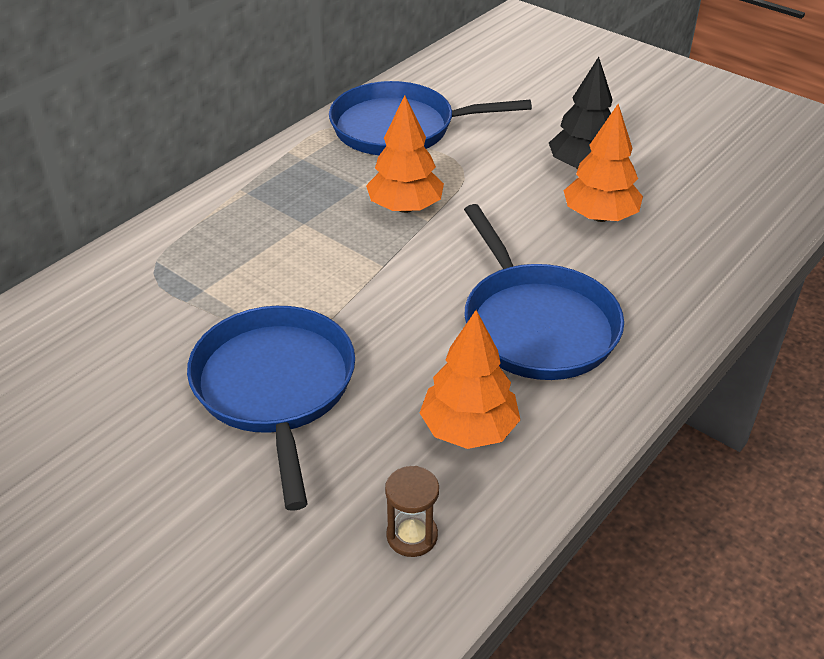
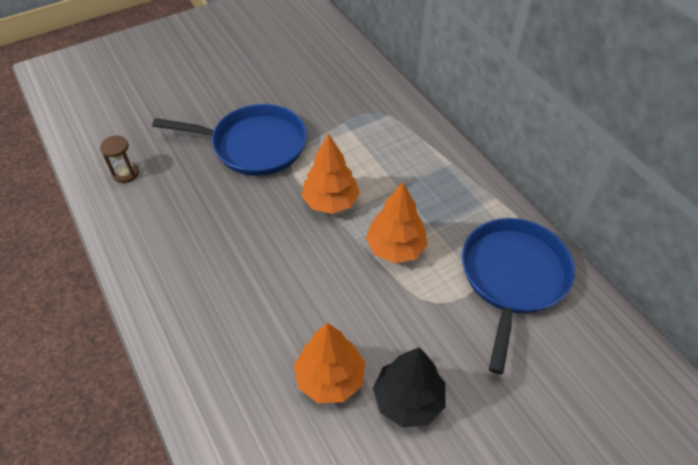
camera: 110 degrees right, 10 degrees up
orange tree [420,310,520,449] -> orange tree moved to [301,134,360,214]
blue pan [464,204,624,380] -> none

